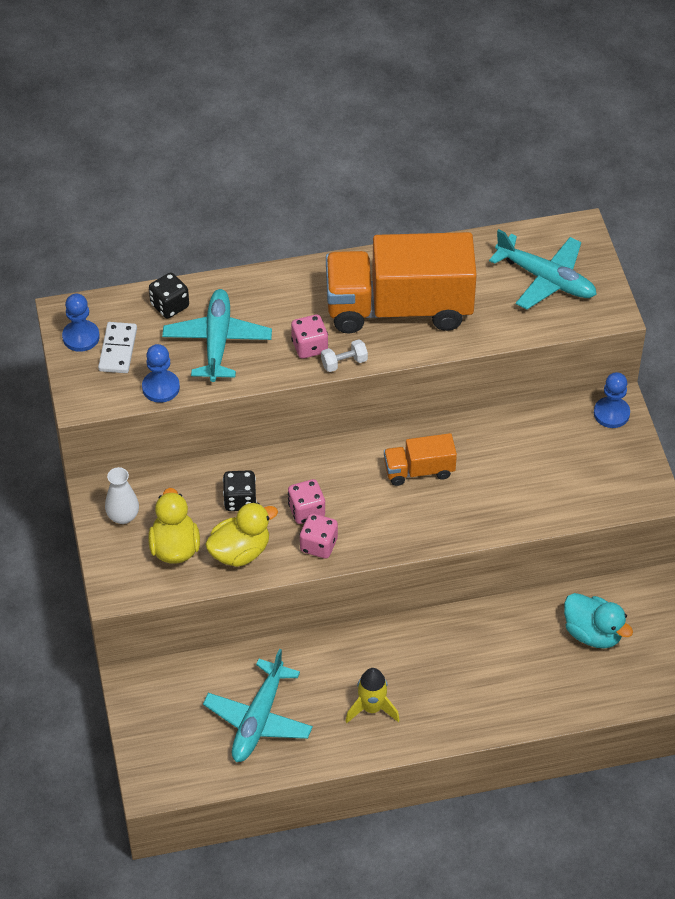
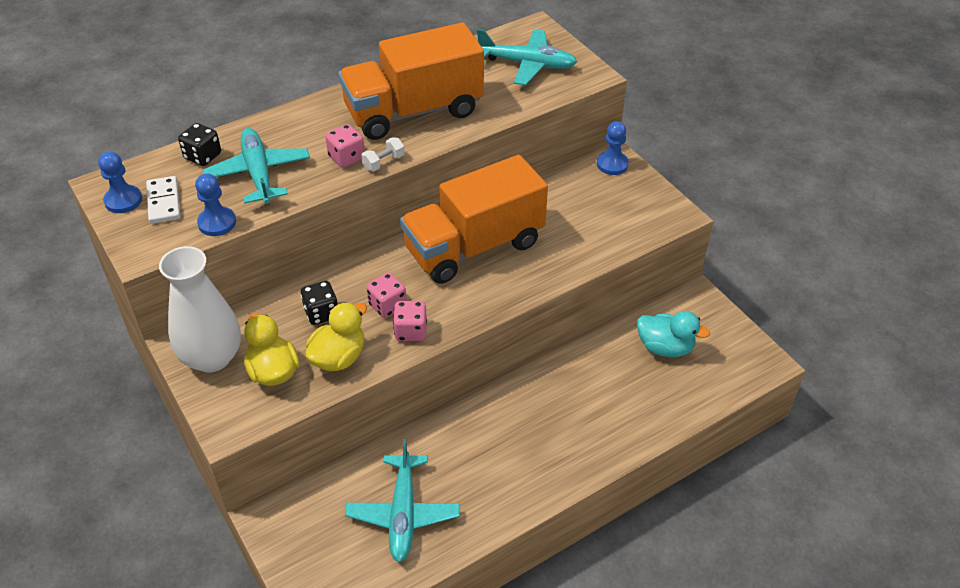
camera: 20 degrees left, 5 degrees down
white vase [105,467,139,524] -> white vase [159,246,241,372], size x1.99
yellow rocket [346,668,399,723] -> none
orange truck [384,433,457,486] -> orange truck [400,155,548,284], size x2.12

